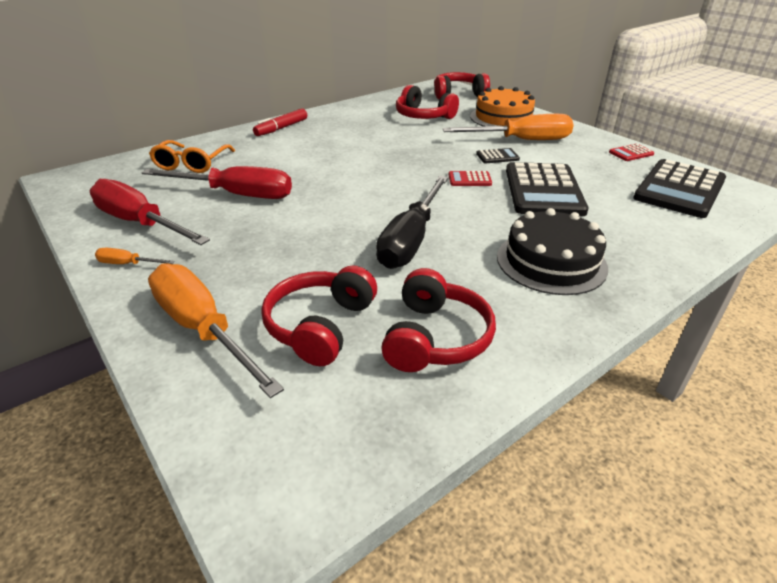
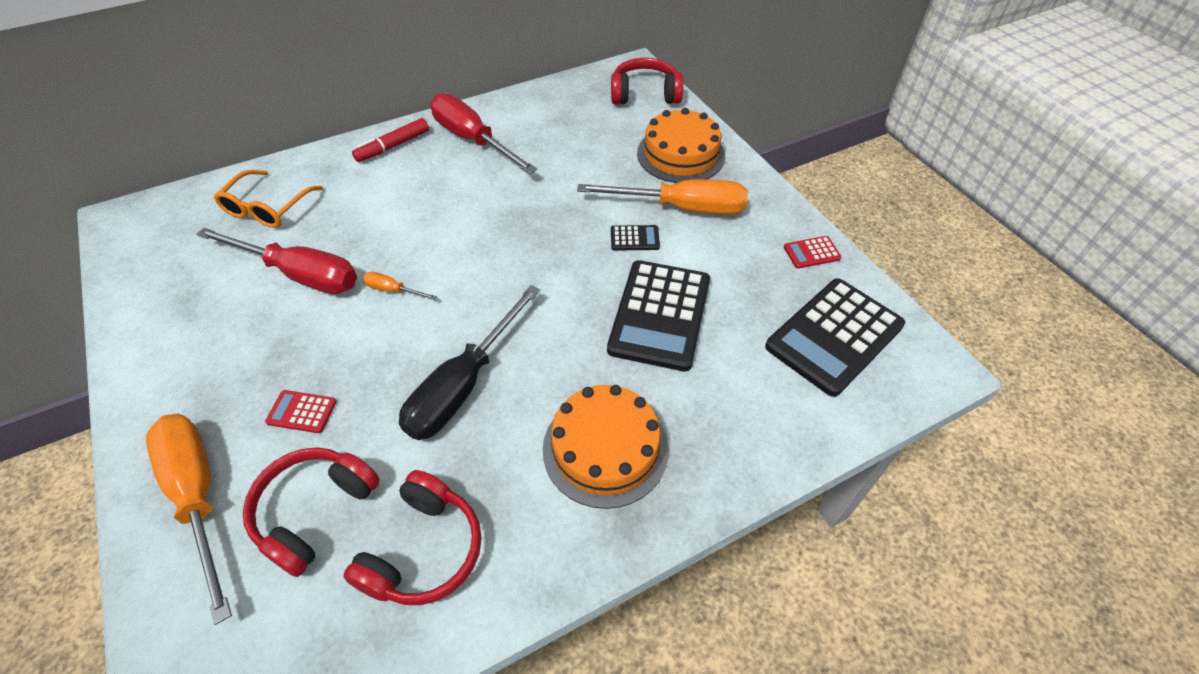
camera: 10 degrees right, 15 degrees up
red screwdriver [90,179,210,245] -> red screwdriver moved to [430,94,537,174]
orange screwdriver [95,248,175,264] -> orange screwdriver moved to [363,272,437,300]
red headphones [396,85,459,119] -> none
red calculator [449,171,492,186] -> red calculator moved to [265,390,337,433]
black cake [497,208,608,295] -> orange cake [543,385,668,509]

